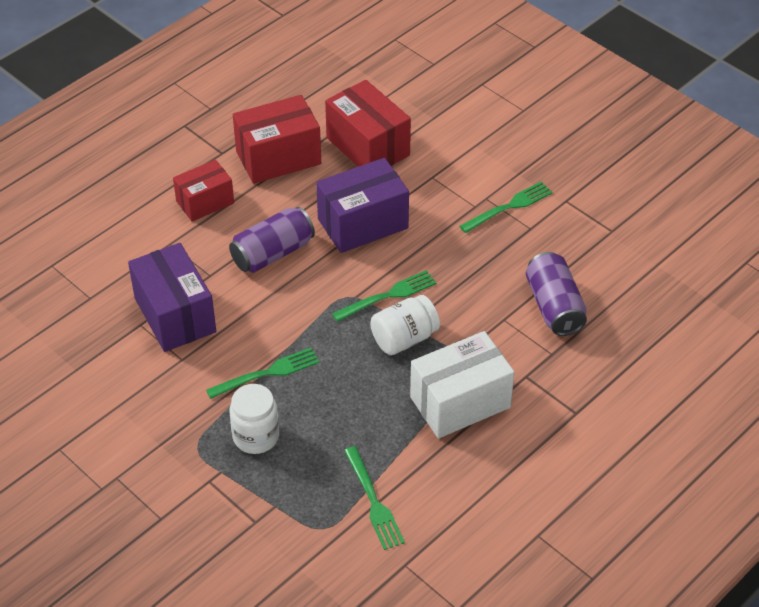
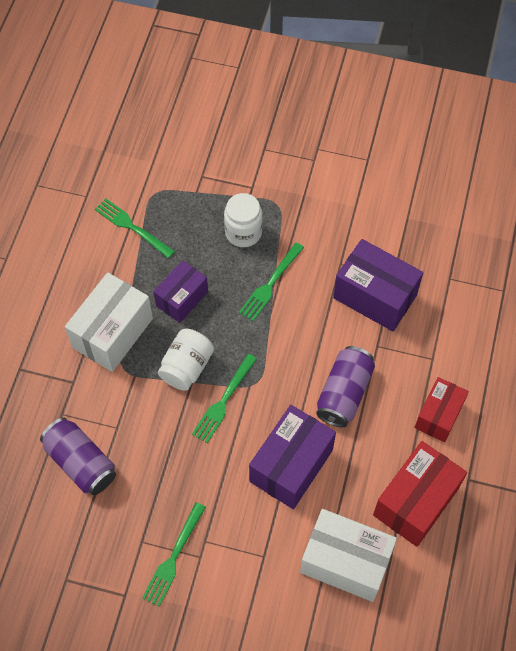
camera: 150 degrees right, 15 degrees up
red box [325,80,411,167] -> white box [300,509,397,602]
none -> purple box [153,260,208,323]

